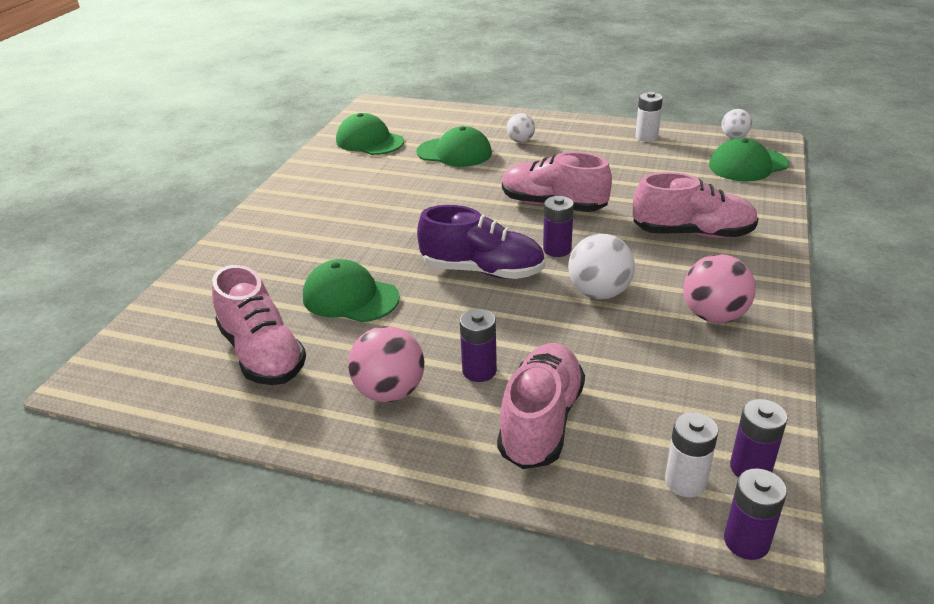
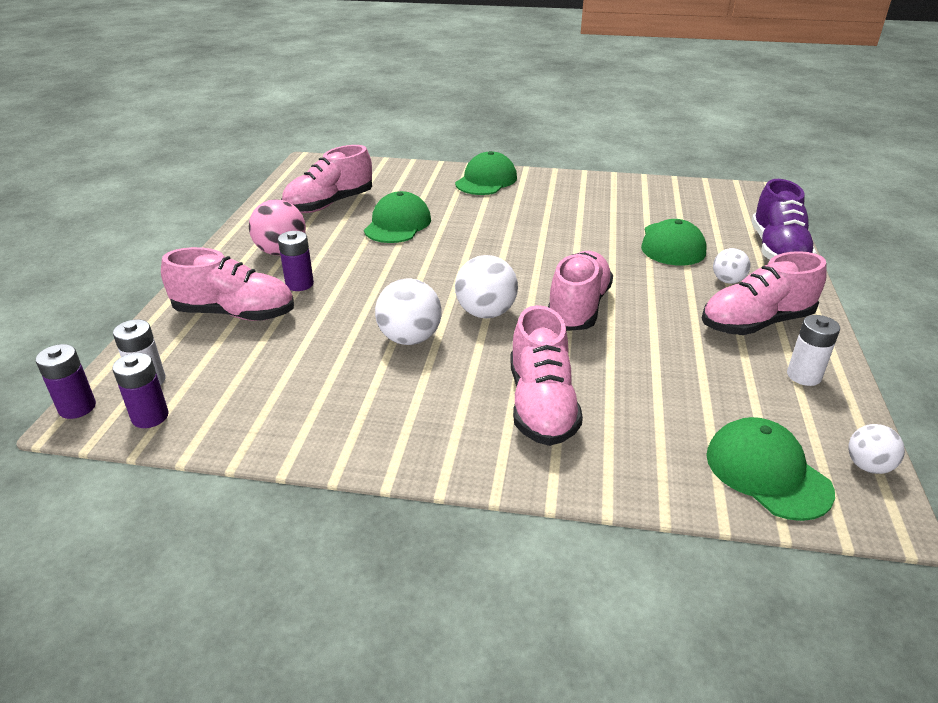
camera: 80 degrees right, 0 degrees up
green cap [336,113,404,155] -> green cap moved to [455,151,517,195]
purple shoe [417,205,545,279] -> purple shoe moved to [751,179,817,260]
purple battery [543,196,574,257] -> white ball [455,255,518,319]
pink ball [683,254,756,323] -> none
none -> pink shoe [702,251,827,335]

